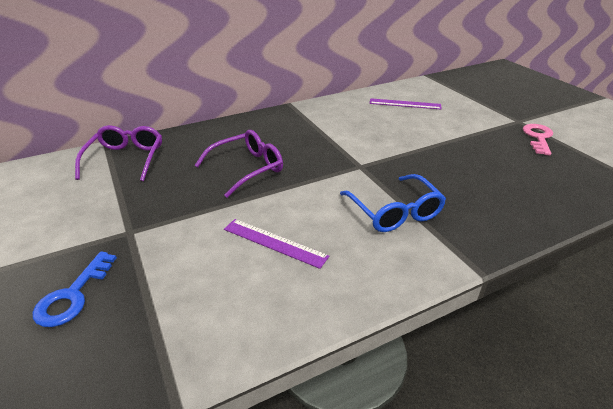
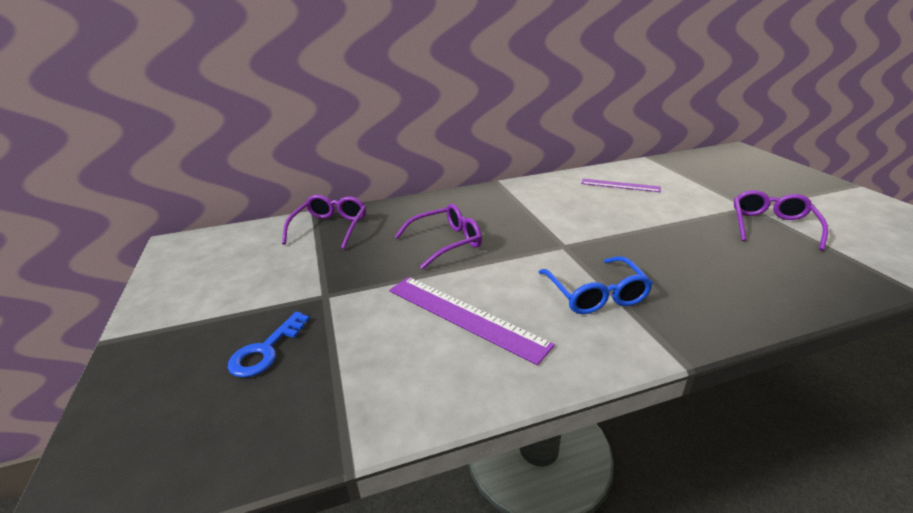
camera: 10 degrees right, 5 degrees down
purple ruler [224,219,329,269] -> purple ruler [389,277,555,365], size x1.58
pink key [523,124,553,156] -> purple glasses [734,190,828,251]

